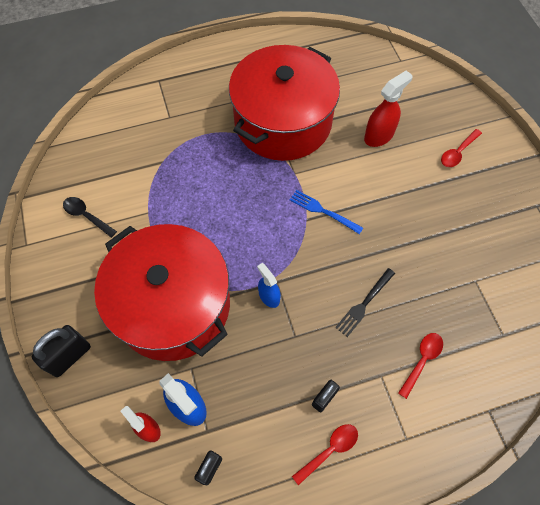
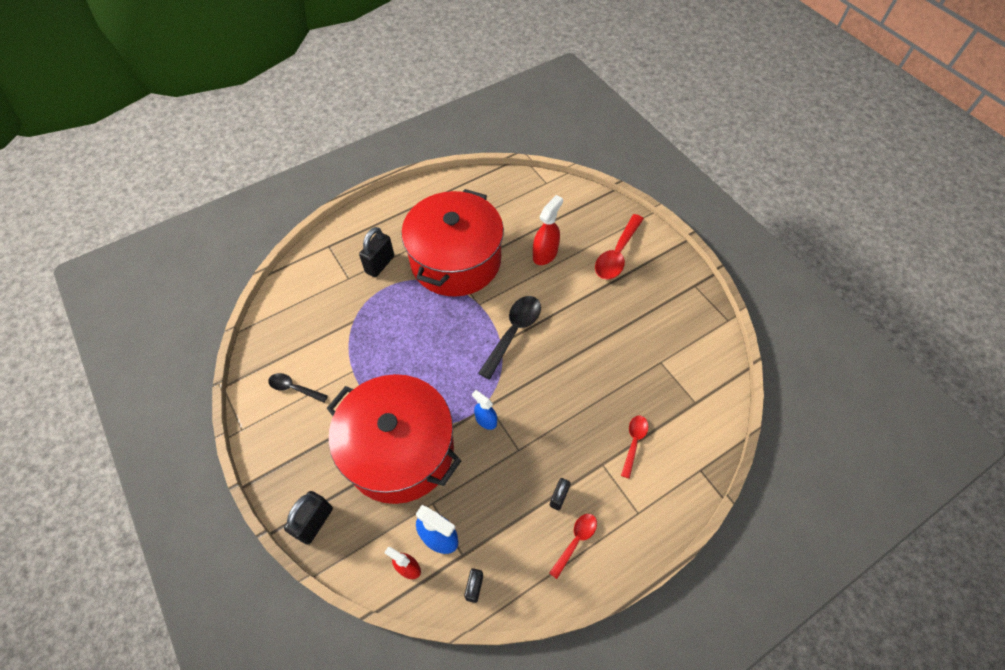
camera: 15 degrees left, 5 degrees down
blue fork [290,190,363,234] -> black spoon [478,296,541,380]
black fork [335,268,395,337] -> none
red spoon [441,129,482,167] -> red spoon [595,214,644,280], size x1.69
none -> black padlock [359,227,394,277]

